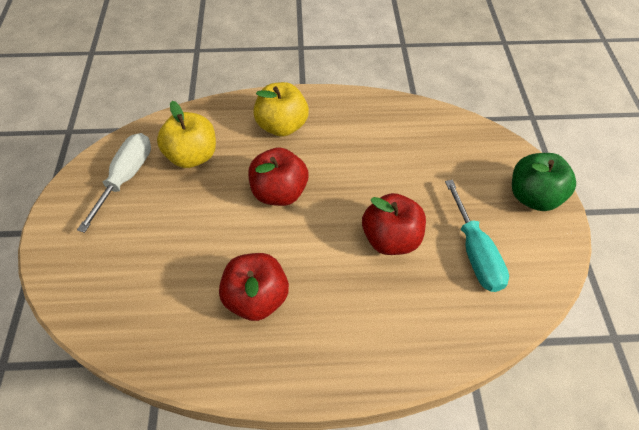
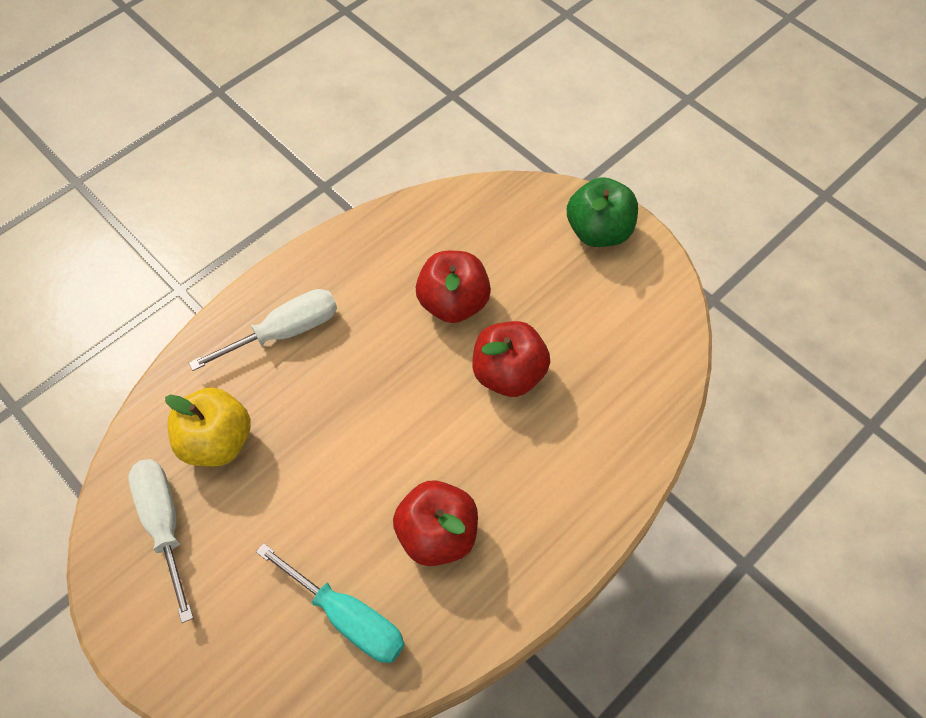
camera: 40 degrees left, 5 degrees up
red apple [248,147,308,206] -> red apple moved to [416,251,491,323]
yellow apple [253,82,309,137] -> white screwdriver [189,289,337,371]
turquoise screwdriver [445,180,509,292] -> turquoise screwdriver moved to [256,543,405,663]

